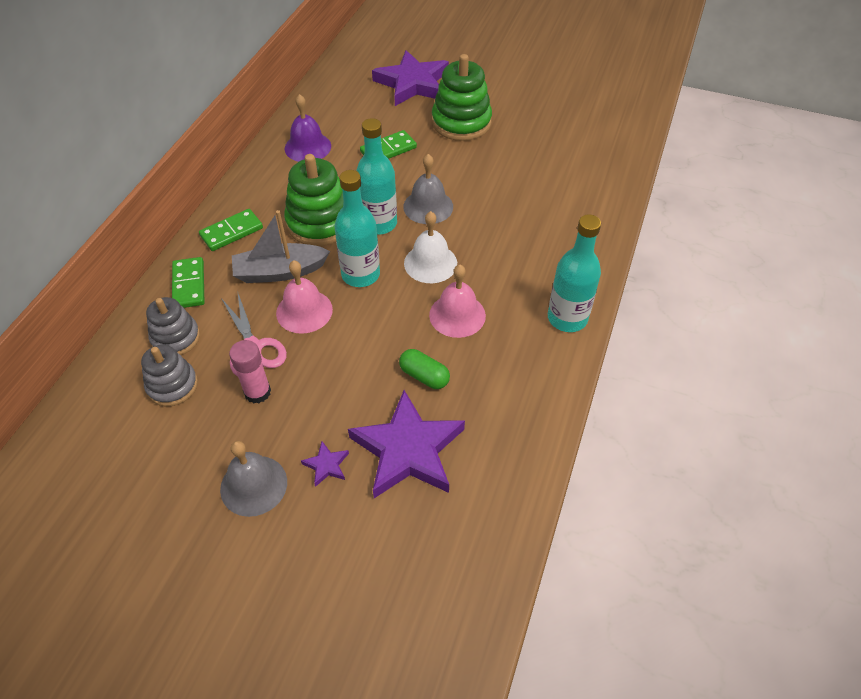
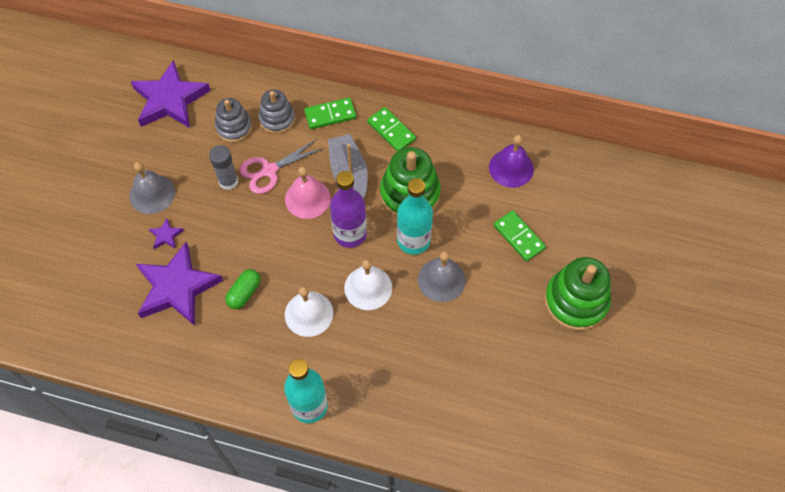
camera: 85 degrees right, 10 degrees up
pink glue stick [229,340,271,403] -> grey glue stick [209,145,238,190]
turquoise bottle [334,170,380,287] -> purple bottle [330,171,367,248]
purple star [372,50,449,106] -> purple star moved to [131,60,211,128]
pink bell [429,265,486,338] -> white bell [285,286,333,337]

